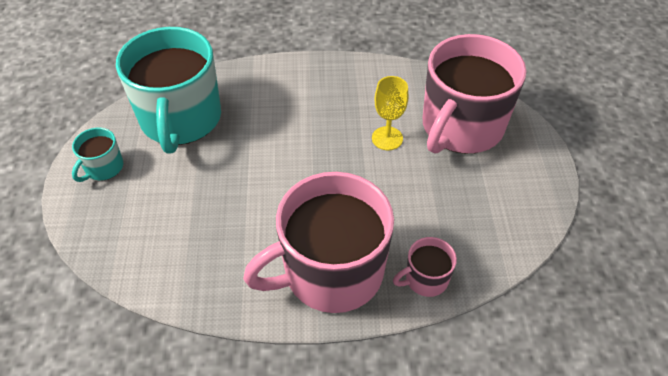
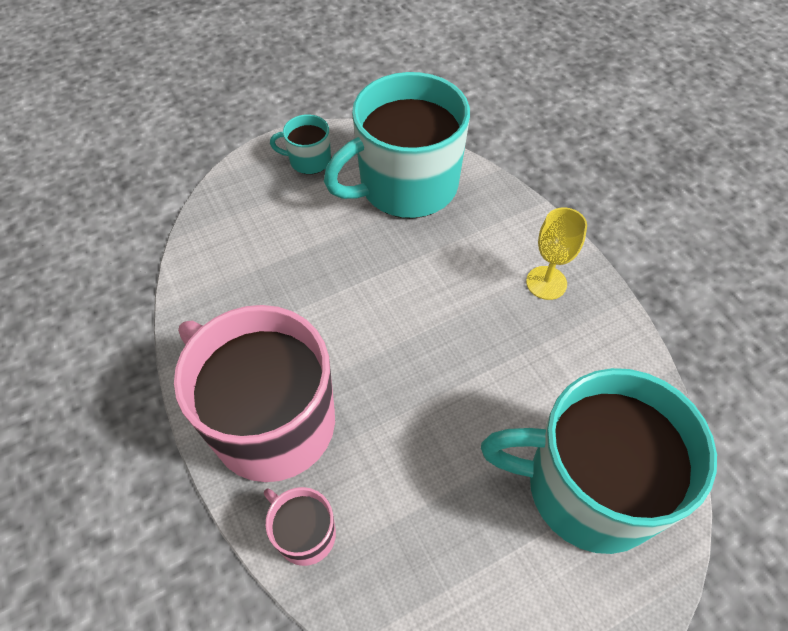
camera: 65 degrees right, 5 degrees up
yellow goblet [372,76,408,150] -> yellow goblet moved to [526,207,587,300]
pink mug [423,34,526,154] -> turquoise mug [481,368,717,554]

